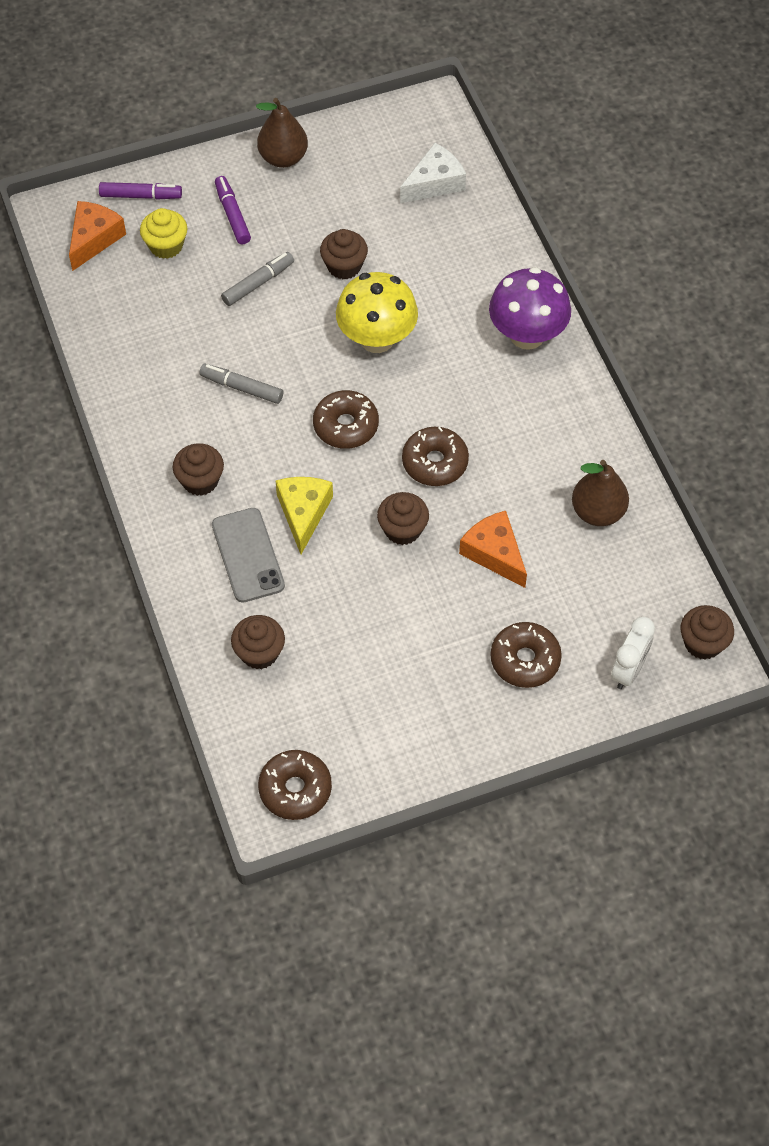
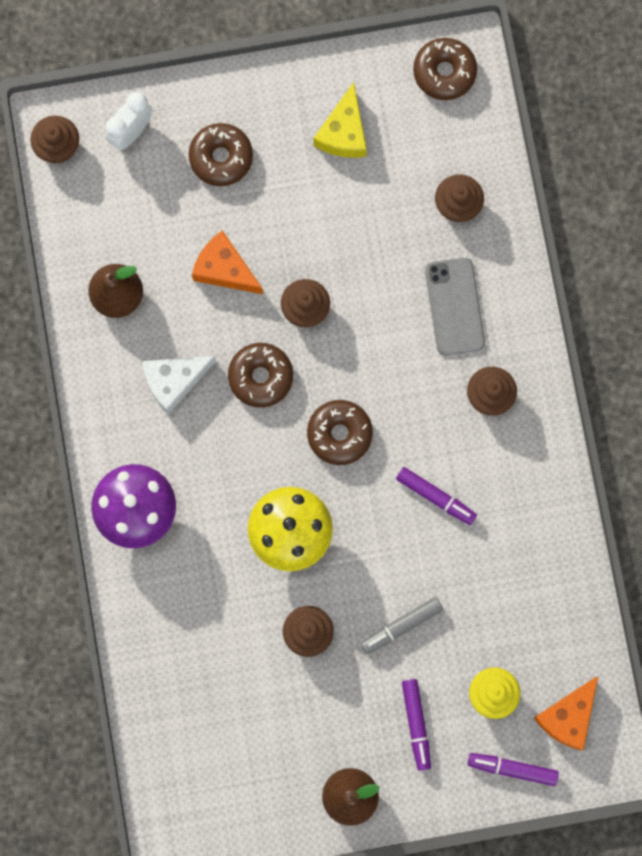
camera: 170 degrees left, 20 degrees up
grey marker [199,364,283,404] -> purple marker [396,467,477,525]
yellow cheese [276,477,333,554] -> yellow cheese moved to [314,82,367,158]
white cheese [400,143,466,203] -> white cheese moved to [142,356,216,414]
orange cheese [459,511,527,588] -> orange cheese turned 150 degrees clockwise [192,230,263,294]

